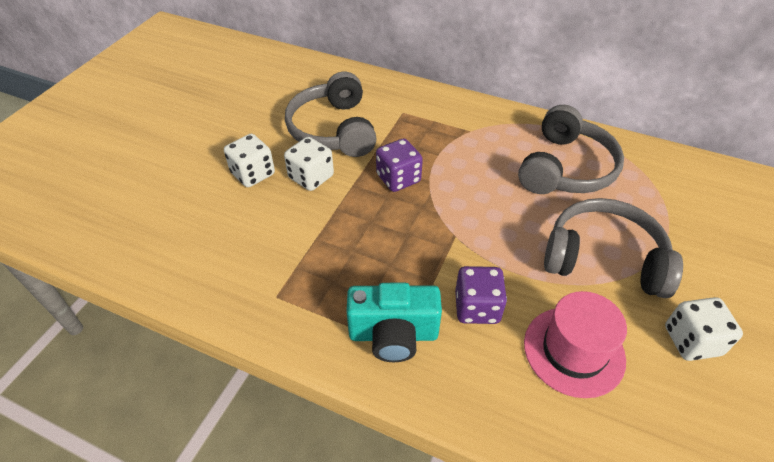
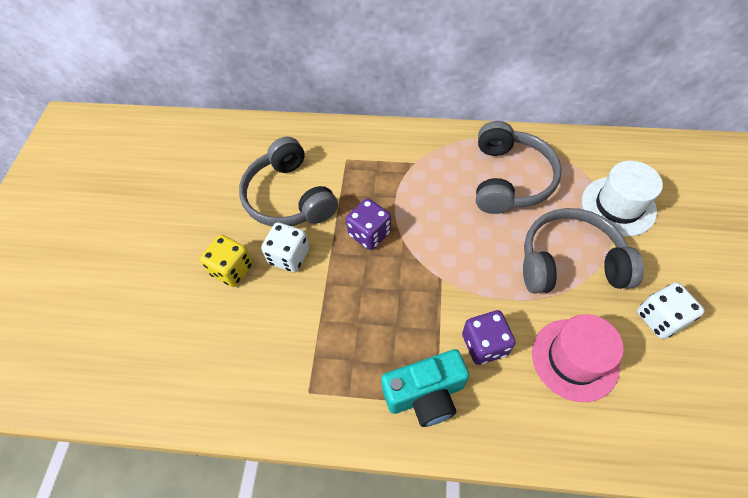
camera: 15 degrees left, 10 degrees up
white dice [224,134,275,187] -> yellow dice [200,235,253,287]
none -> white hat [582,161,663,237]

